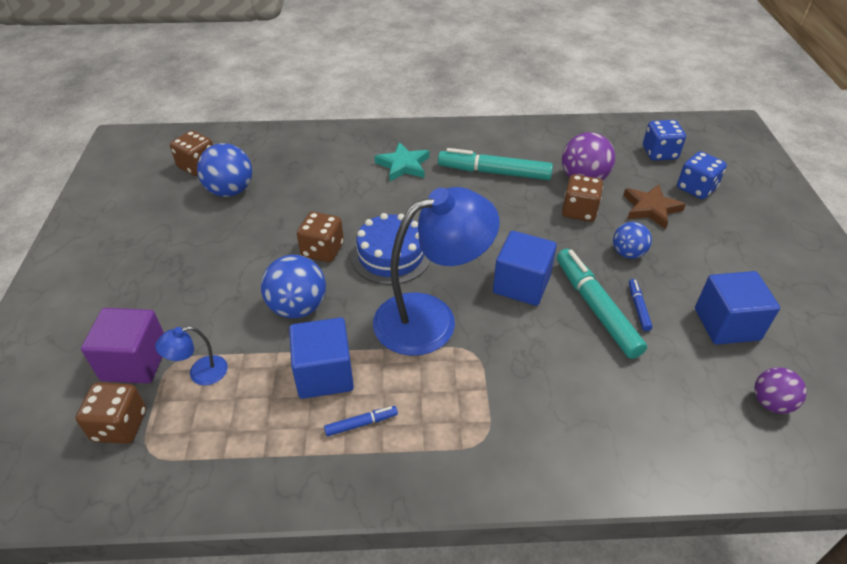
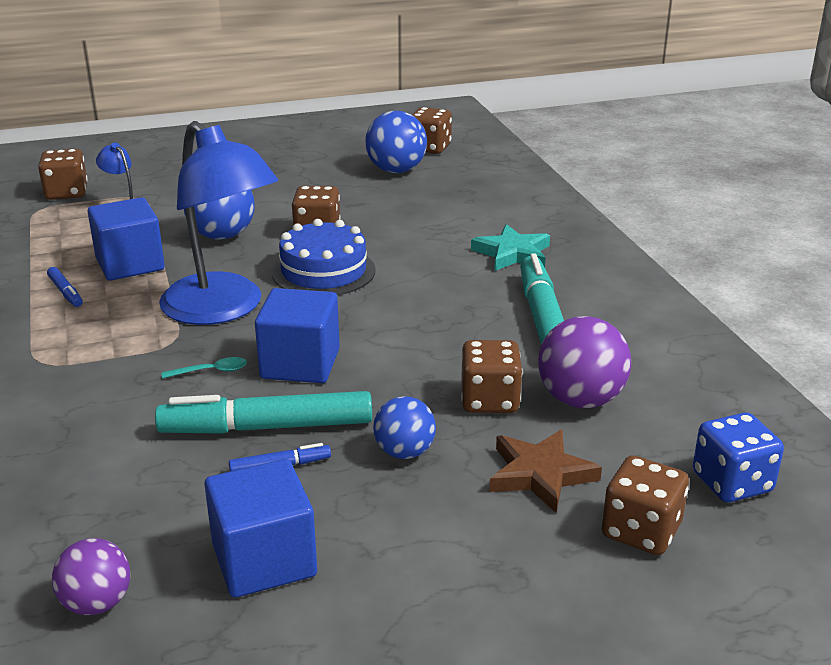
camera: 75 degrees right, 15 degrees down
purple cube [81,308,164,384] -> none
turquoise marker [557,249,647,359] -> turquoise marker turned 150 degrees counterclockwise [155,391,372,434]
blue dice [677,151,727,199] -> brown dice [602,455,689,555]
none -> turquoise spoon [162,357,247,379]

